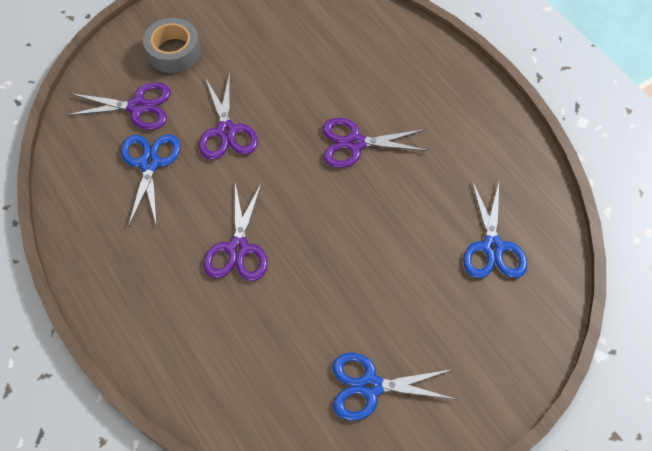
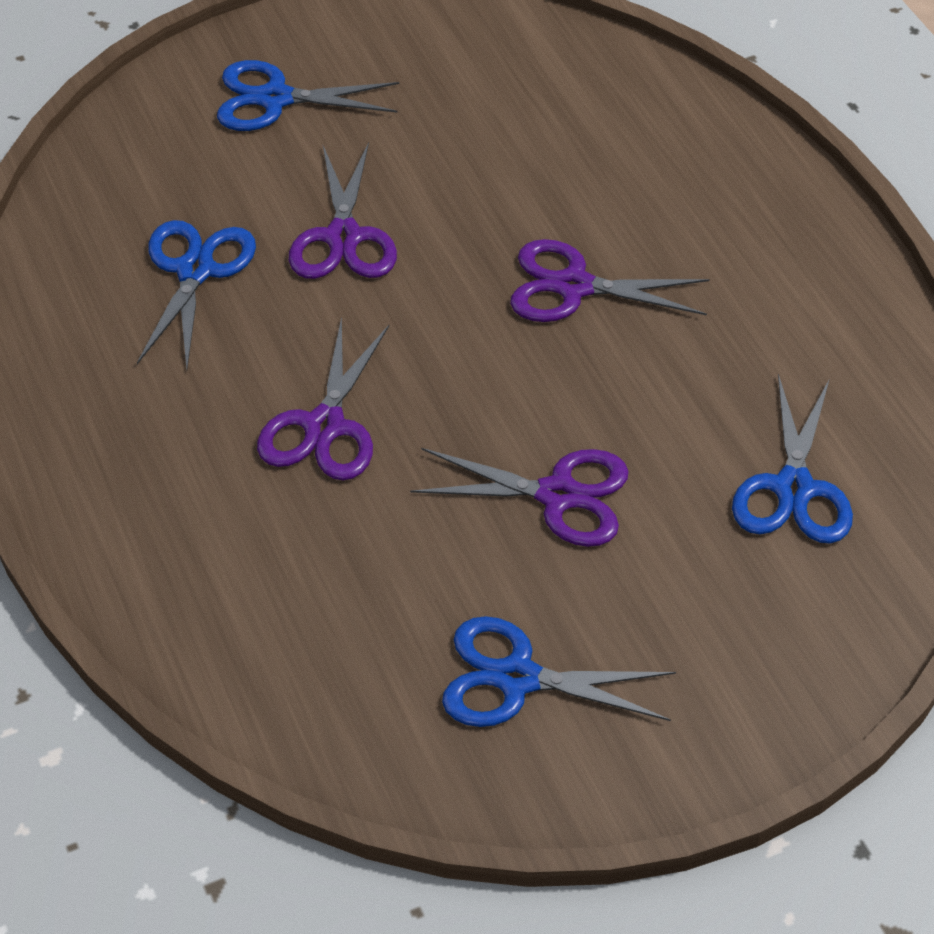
camera: 10 degrees right, 10 degrees down
purple scissors [66,82,171,130] -> purple scissors moved to [410,448,629,547]
grey tape [143,18,201,73] -> blue scissors [217,60,399,131]

